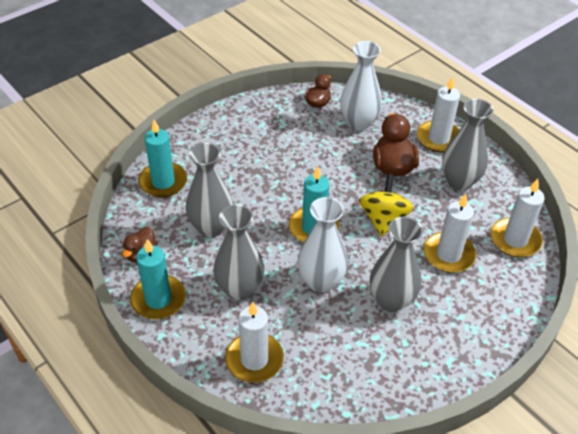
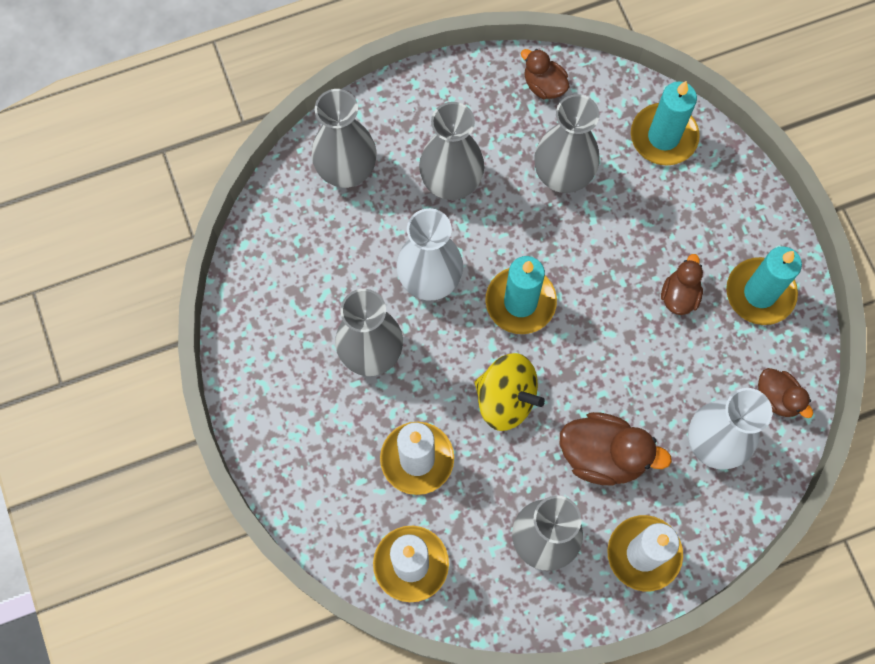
camera: 110 degrees right, 25 degrees up
turquoise candle [130,239,186,319] -> turquoise candle moved to [726,246,802,325]
white candle [225,302,284,383] -> grey vase [312,89,377,188]
none -> brown duck [661,254,703,315]

